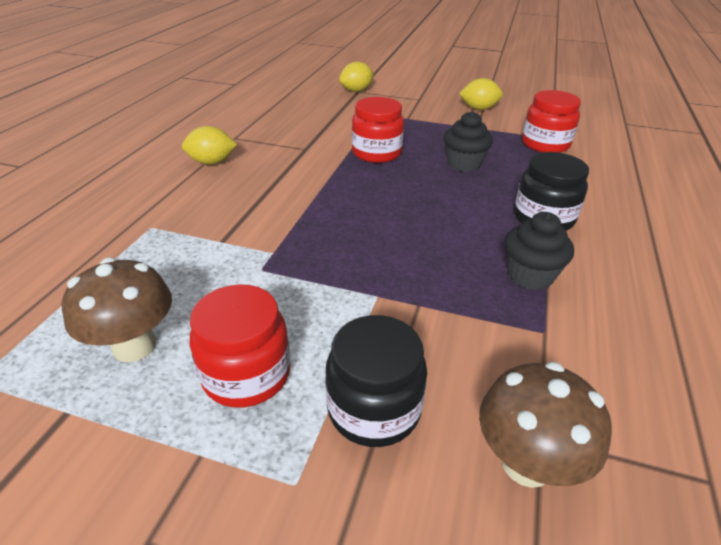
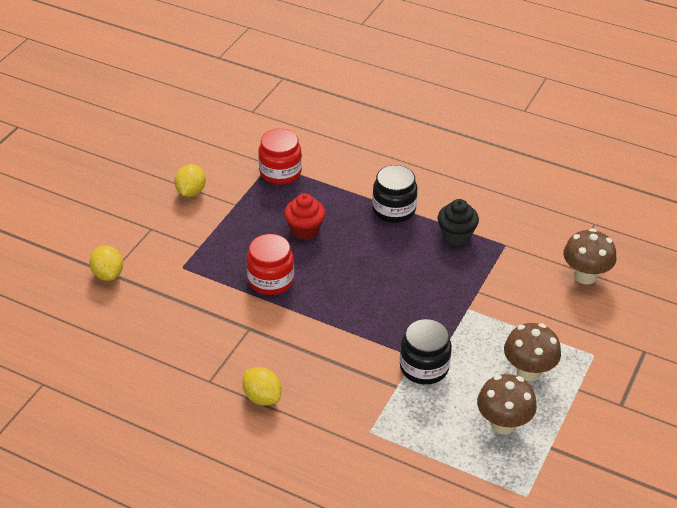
camera: 80 degrees left, 5 degrees up
yellow lemon [182,126,237,165] -> yellow lemon turned 45 degrees counterclockwise [242,367,281,406]
red jar [190,285,291,408] -> brown mushroom [504,323,561,381]
black jar [325,315,427,447] -> black jar moved to [400,319,452,385]
black cupcake [444,111,493,172] -> red cupcake [284,193,325,240]

